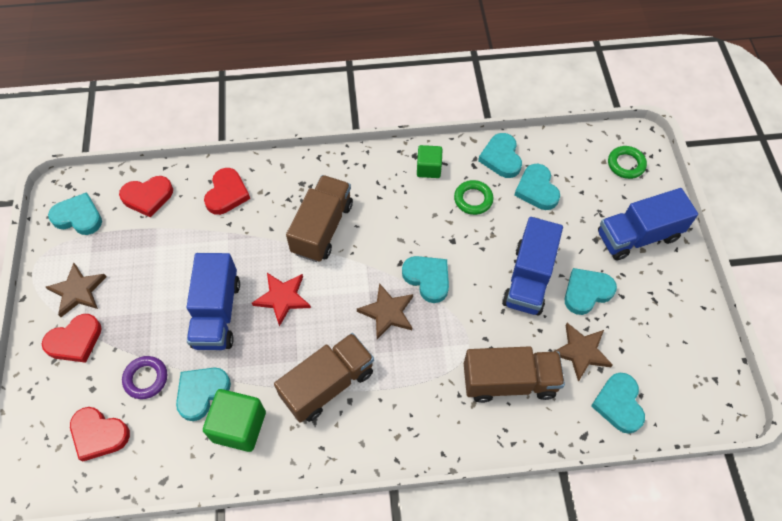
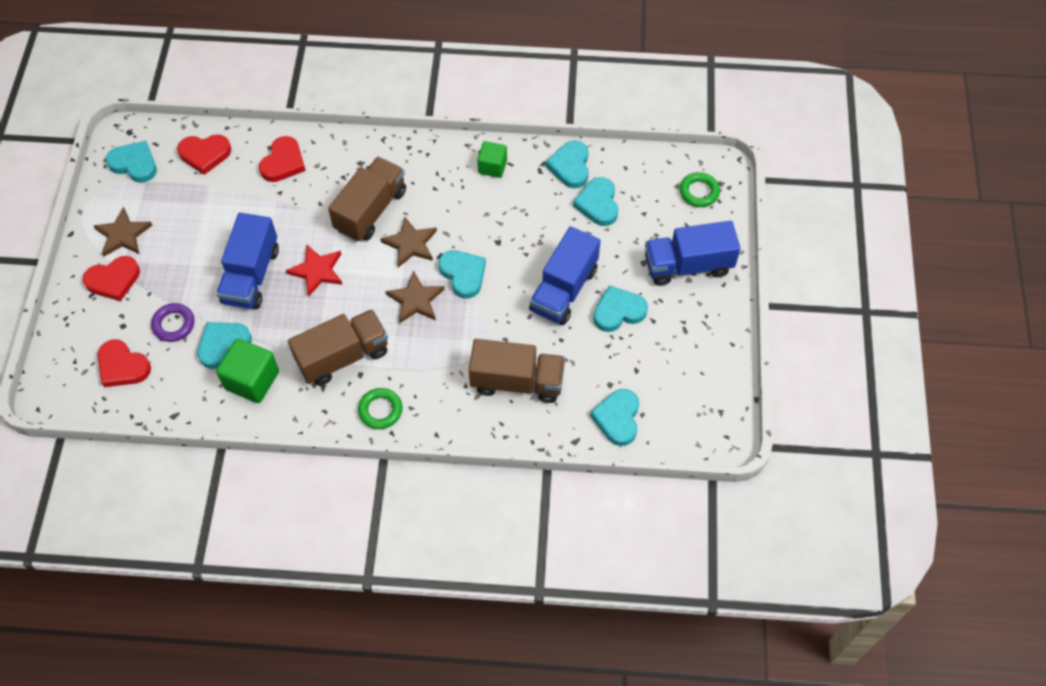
camera: 10 degrees right, 0 degrees up
green ring [454,180,494,215] -> green ring moved to [358,388,402,429]
brown star [553,323,613,382] -> brown star moved to [380,216,437,268]

